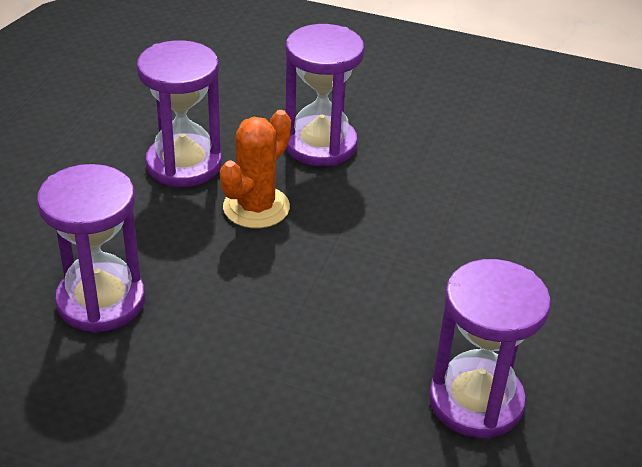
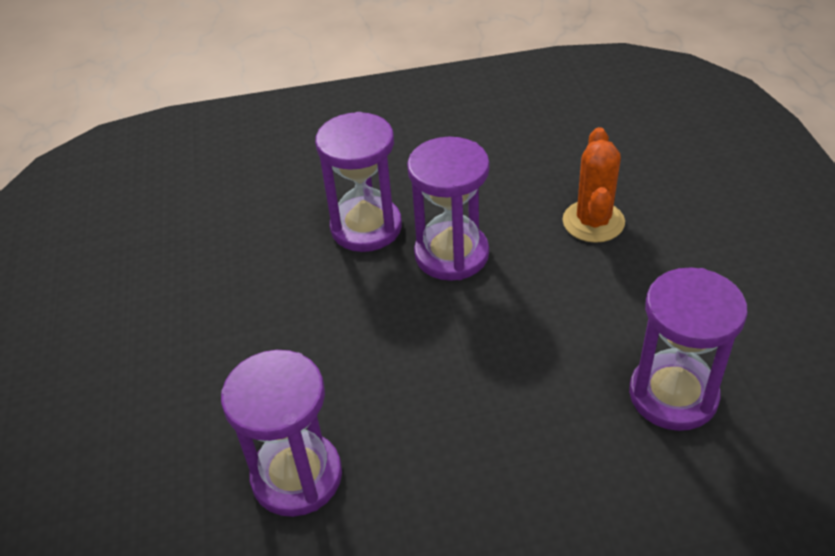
camera: 25 degrees left, 5 degrees up
purple hourglass [137,40,222,187] -> purple hourglass moved to [407,137,490,281]
orange cactus [220,110,291,229] -> orange cactus moved to [562,127,625,243]

